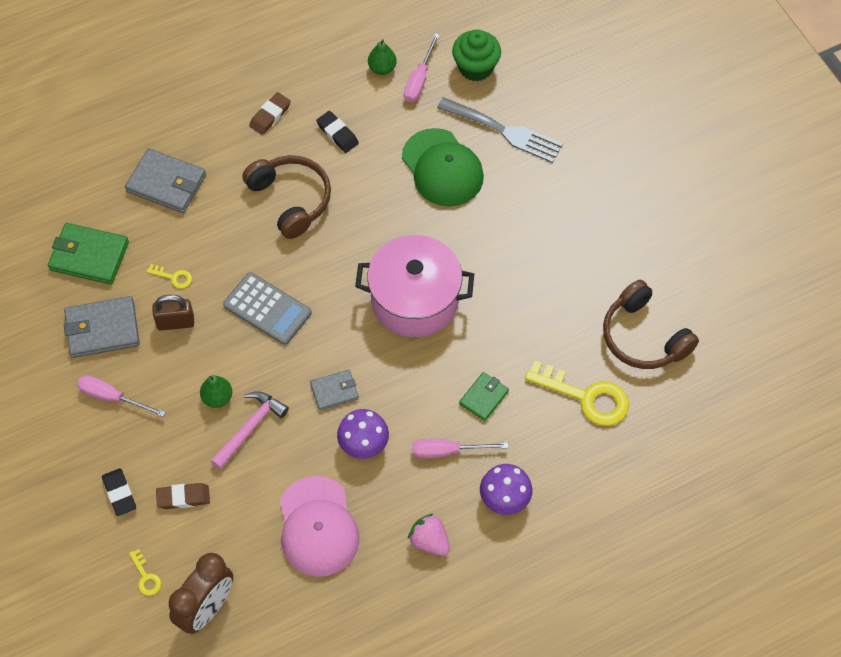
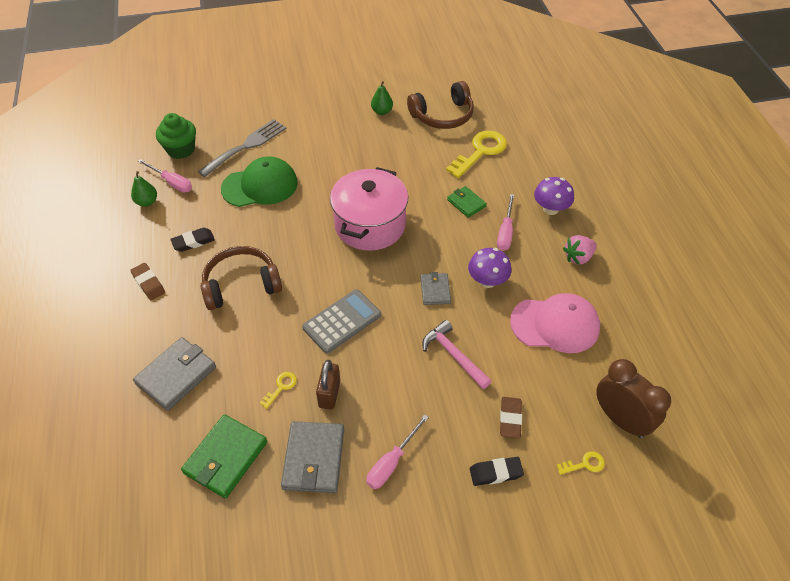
camera: 75 degrees left, 10 degrees down
green pear [200,375,232,408] -> green pear moved to [371,81,393,115]

